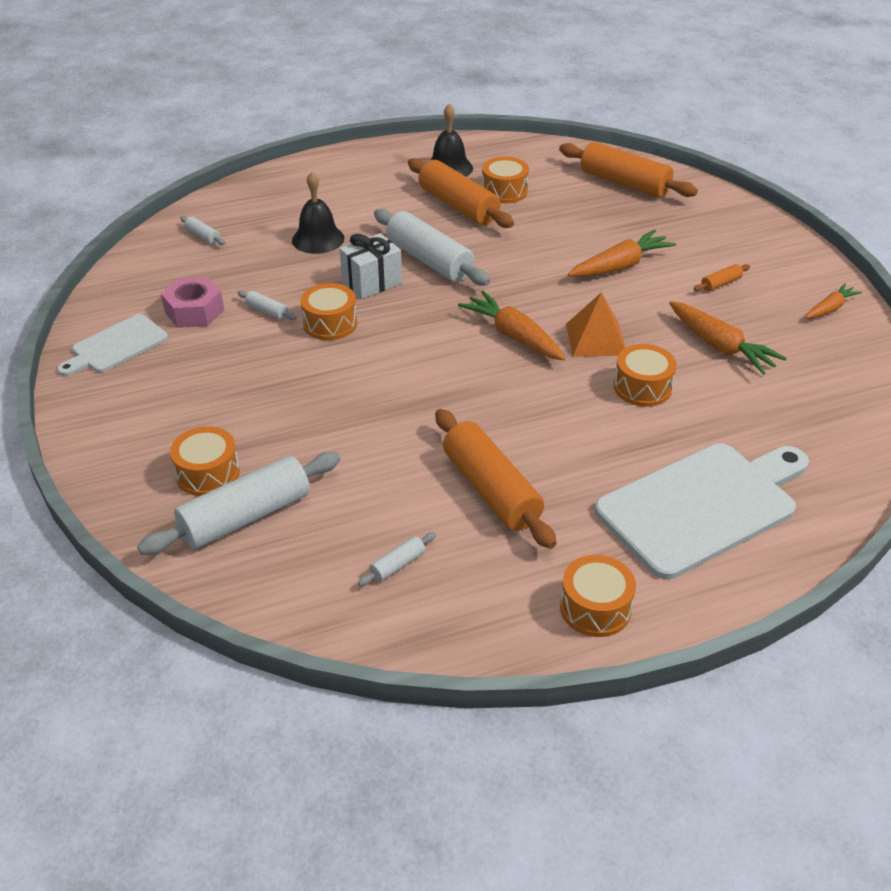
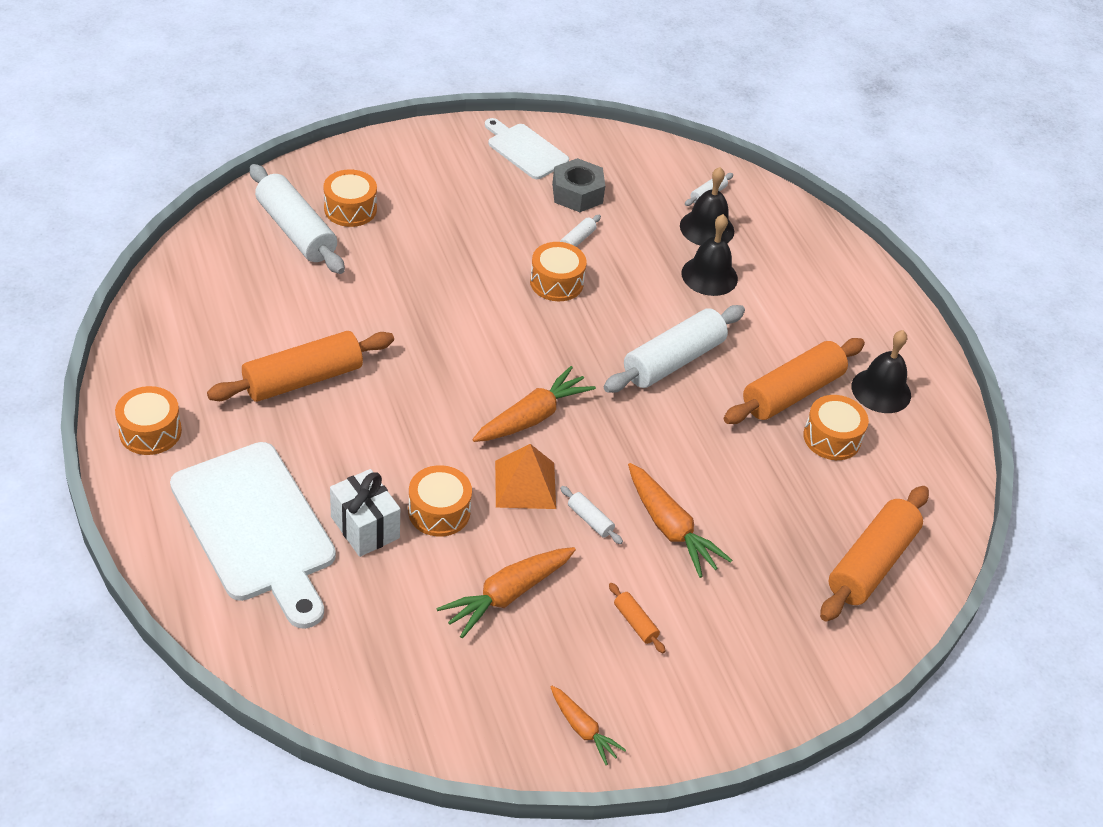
camera: 85 degrees right, 5 degrees up
pink nut [161,277,224,328] -> grey nut [552,158,605,212]
white gift [340,233,402,299] -> white gift moved to [330,469,400,557]
white rolling pin [358,532,436,586] -> white rolling pin moved to [560,486,623,544]
none -> black bell [680,167,734,246]

